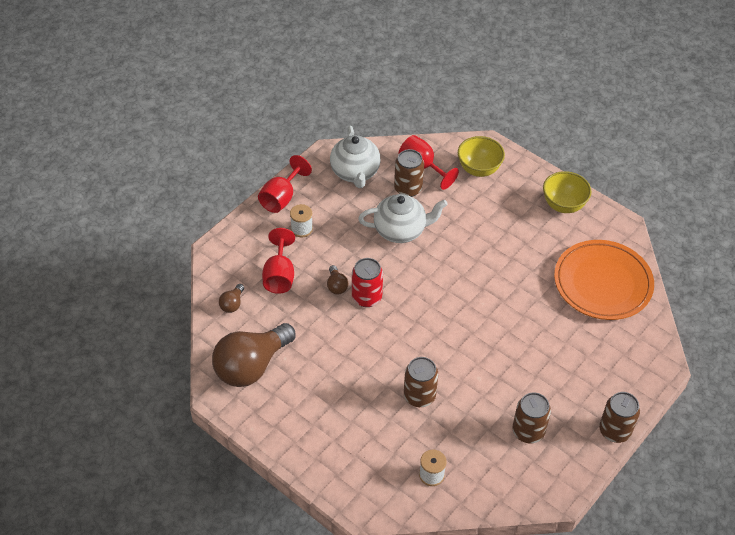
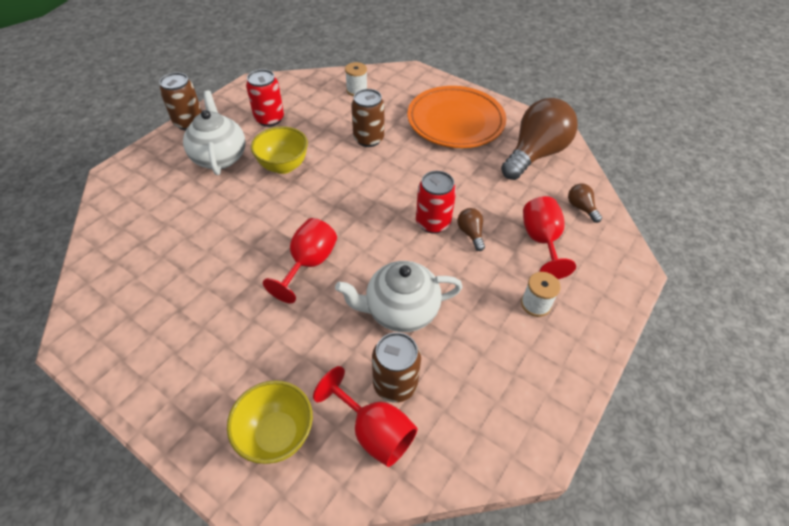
camera: 175 degrees right, 0 degrees up
brown light bulb [219,284,244,313] -> brown light bulb turned 45 degrees counterclockwise [568,184,602,223]
red goblet [258,155,312,213] -> red goblet moved to [263,218,337,303]
white teapot [330,126,381,188] -> white teapot moved to [183,91,246,175]
brown can [512,392,551,443] -> red can [246,69,284,127]
yellow bowl [543,171,591,213] -> yellow bowl moved to [251,126,308,174]
orange plate [554,240,654,320] -> orange plate moved to [407,86,506,148]

